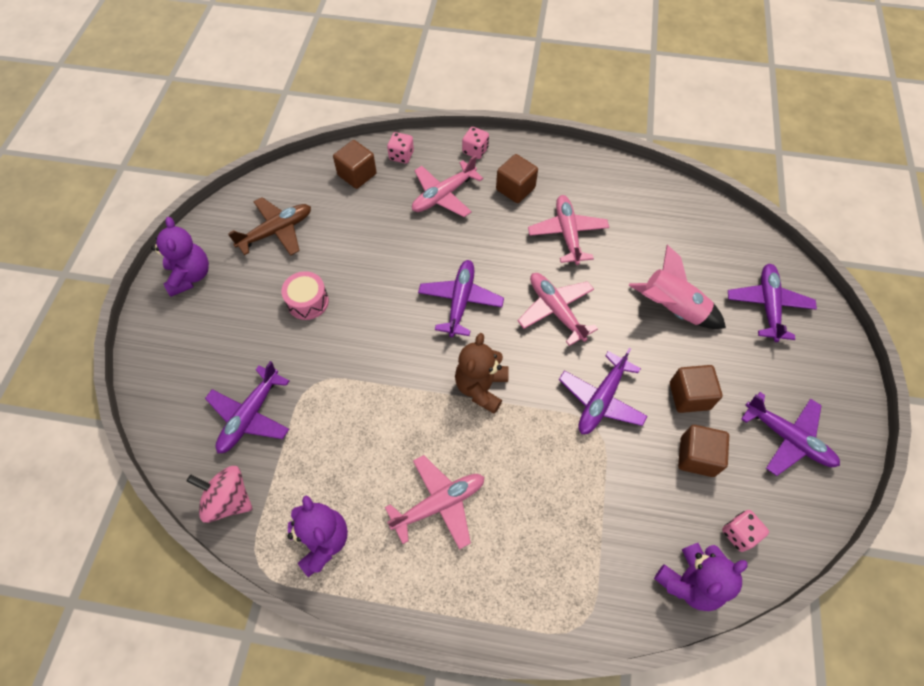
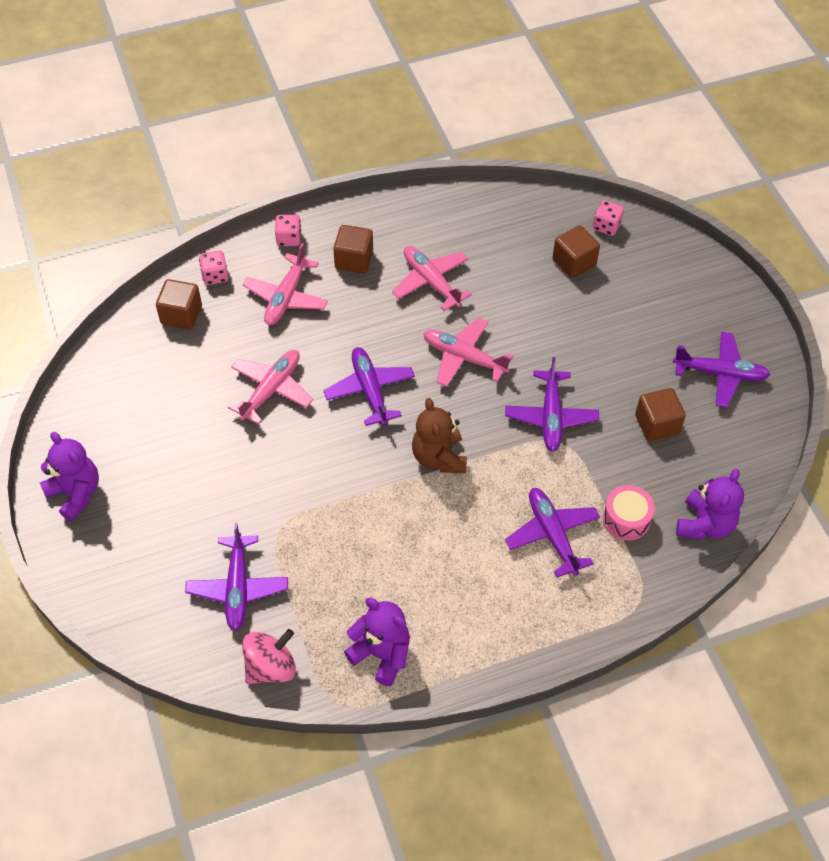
camera: 30 degrees left, 5 degrees down
pink spinning top [187,466,252,523] -> pink spinning top turned 150 degrees clockwise [242,629,296,684]
brown plane [228,197,311,256] -> none
pink drum [281,271,329,320] -> pink drum moved to [603,485,655,541]
pink plane [385,455,484,550] -> pink plane moved to [228,350,313,425]
pink rocket [628,245,726,329] -> none
brown cube [670,365,723,413] -> brown cube moved to [552,225,600,278]
pink dice [722,510,769,552] -> pink dice moved to [593,200,624,236]
purple plane [728,264,817,342] -> purple plane moved to [505,488,600,578]

